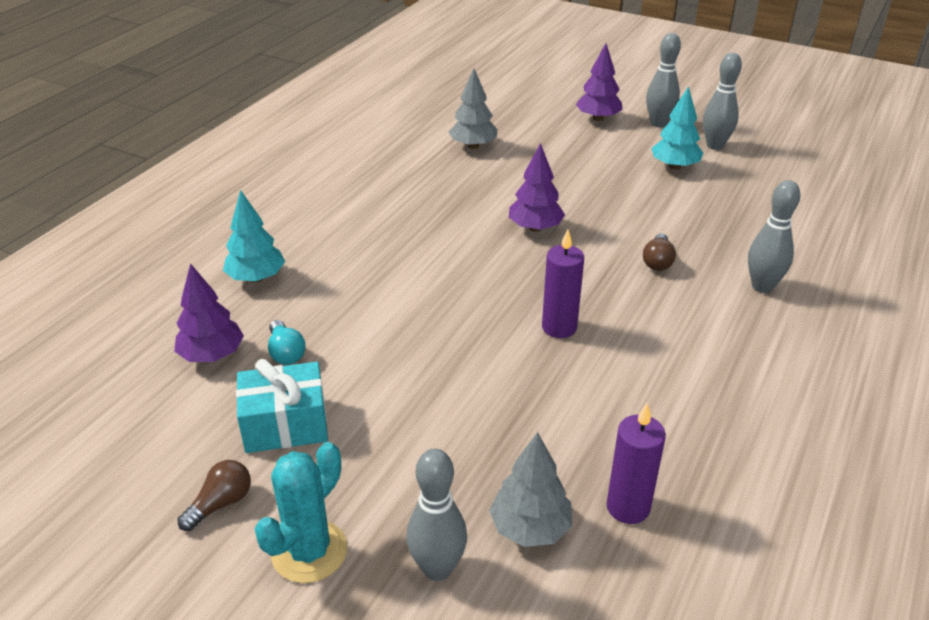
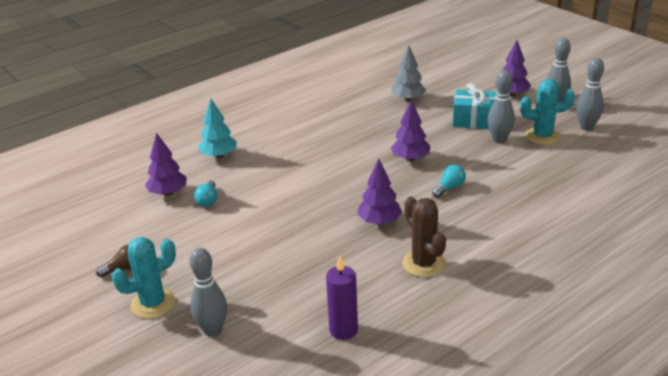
camera: 25 degrees right, 5 degrees down
turquoise gift [236,359,328,453] -> turquoise gift moved to [453,83,497,129]
grey tree [489,432,572,547] -> none
purple candle [542,230,584,338] -> purple tree [357,159,402,225]
brown light bulb [643,233,676,271] -> none
turquoise tree [651,86,703,170] -> turquoise cactus [520,79,575,145]
grey bowling pin [748,180,800,293] -> grey bowling pin moved to [487,70,515,143]
none -> brown cactus [402,197,446,277]
none -> turquoise light bulb [432,165,466,198]

